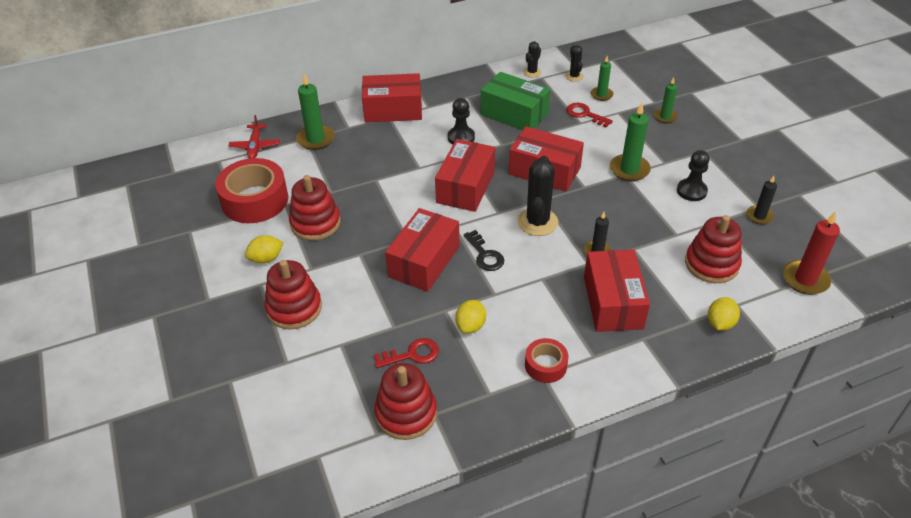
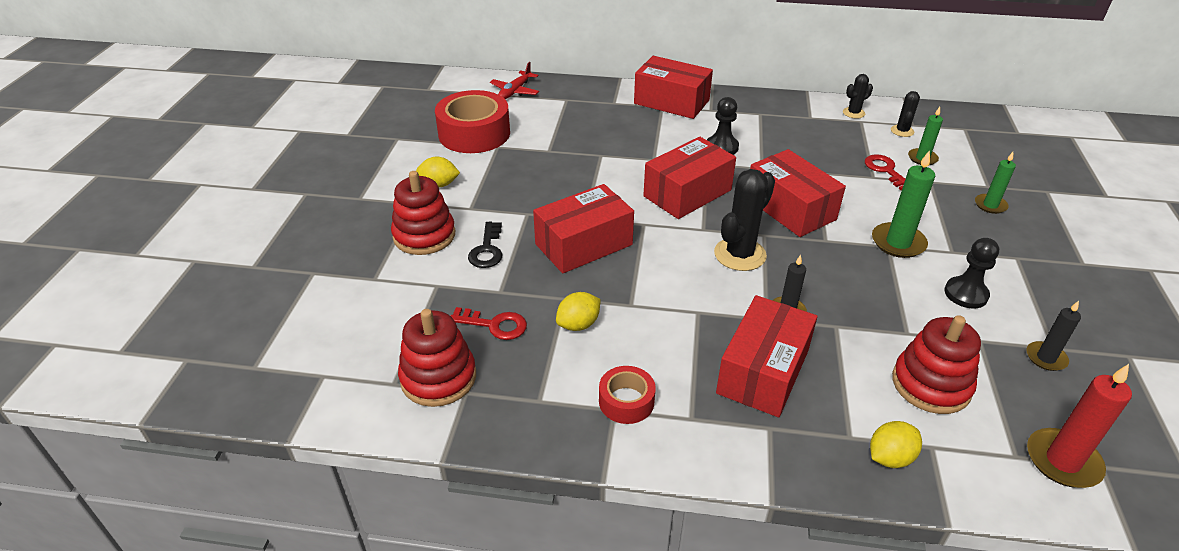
camera: 30 degrees right, 5 degrees down
red stacking toy [289,175,340,241] -> none
green candle [296,73,335,150] -> none
black key [464,230,504,271] -> black key moved to [468,222,502,268]
green box [481,72,550,130] -> none

